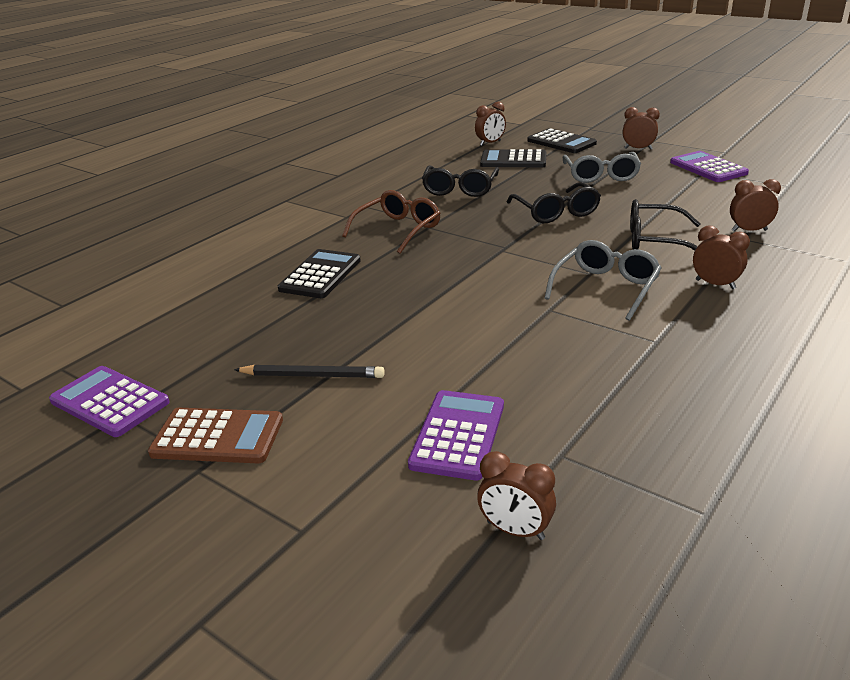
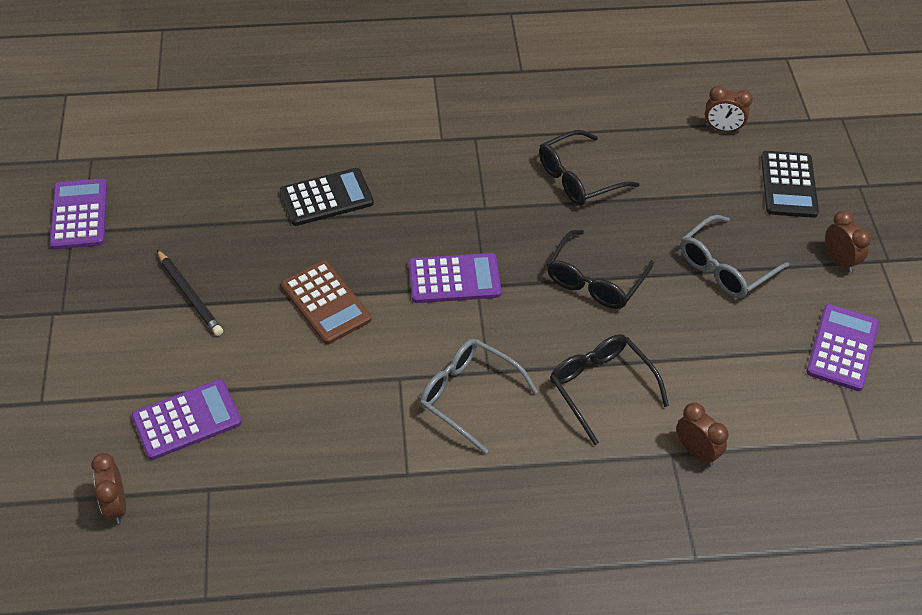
camera: 45 degrees right, 20 degrees up
brown calculator [148,408,283,463] -> brown calculator moved to [281,260,372,344]
brown glasses [342,190,440,254] -> none
black calculator [480,149,547,167] -> none
grey glasses [545,240,661,321] -> grey glasses turned 135 degrees counterclockwise [420,339,538,454]
brown clock [693,225,750,289] -> none
none -> purple calculator [409,253,501,303]

